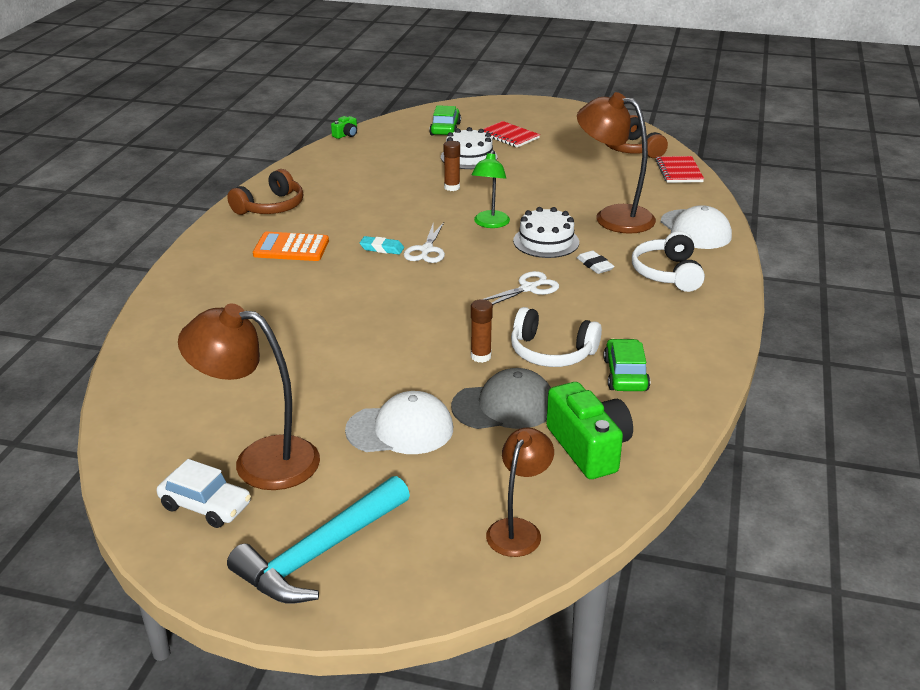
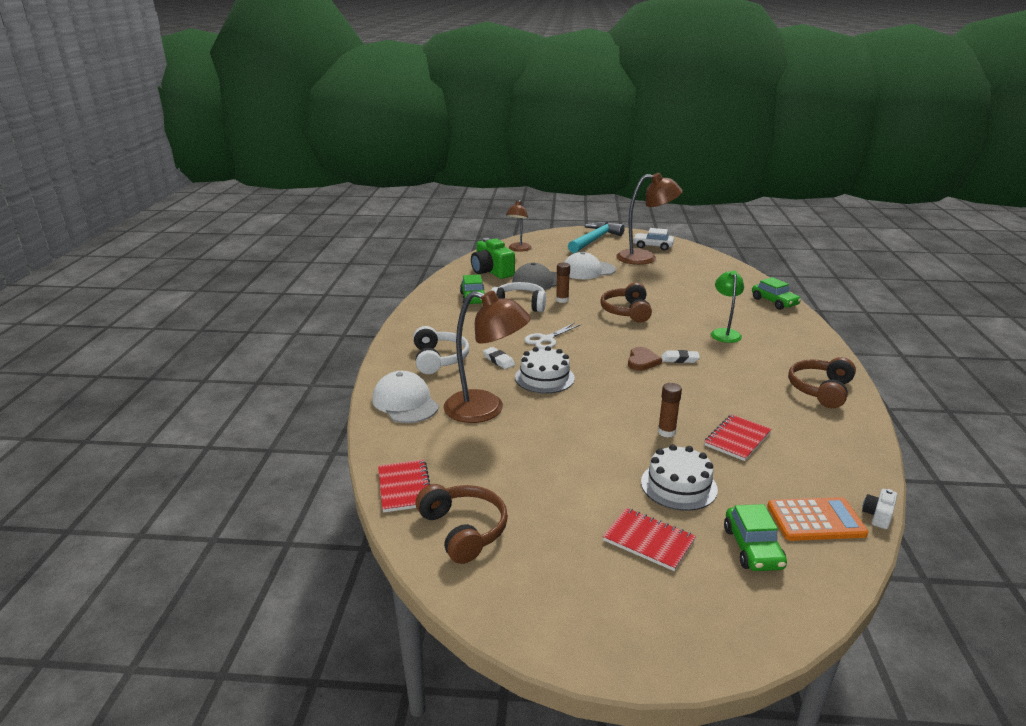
camera: 170 degrees right, 5 degrees down
orange calculator [253,232,329,261] -> orange calculator moved to [767,497,868,541]
green camera [331,116,357,139] -> white camera [862,489,897,529]
turquoise eraser [360,236,404,254] -> white eraser [661,350,700,363]
white scissors [404,222,445,263] -> brown heart [628,347,662,371]
green lamp [471,150,510,228] -> green lamp moved to [711,270,744,343]
none -> brown headphones [600,282,652,323]
none -> red notebook [704,414,772,461]
none -> green car [752,277,801,310]

